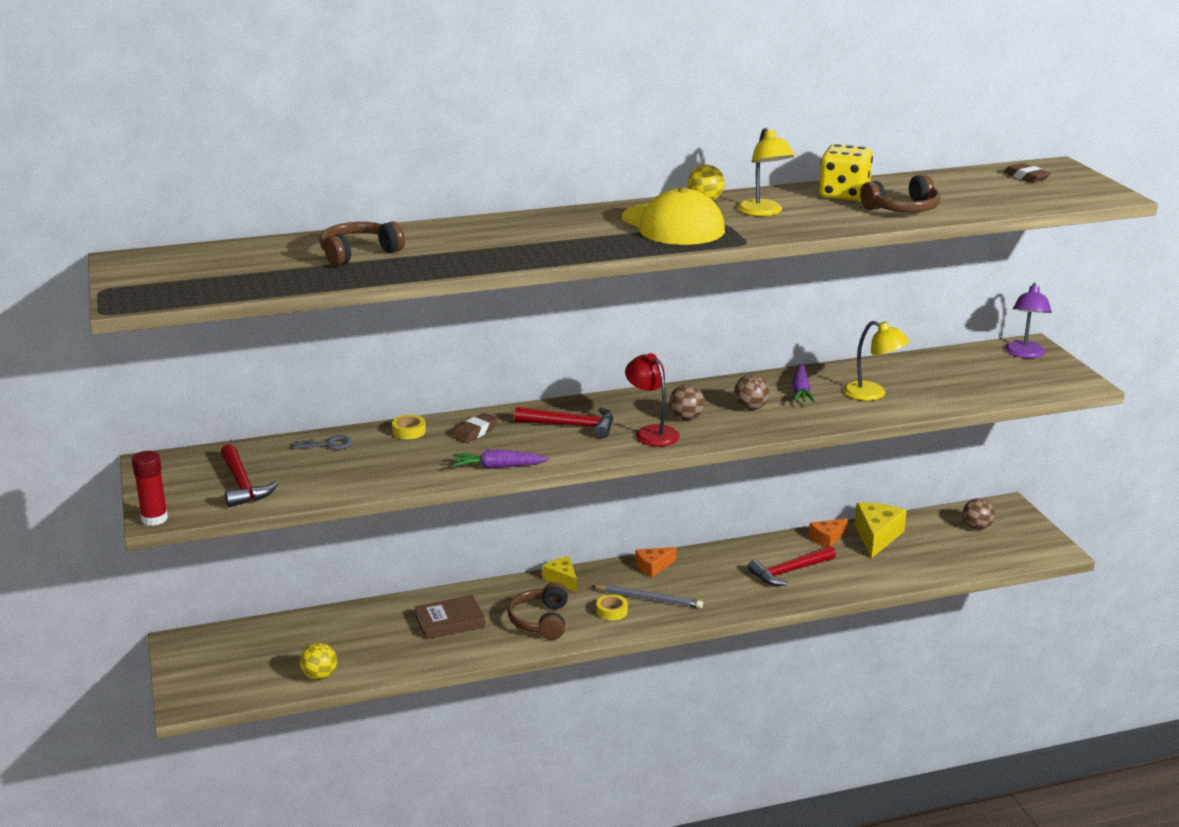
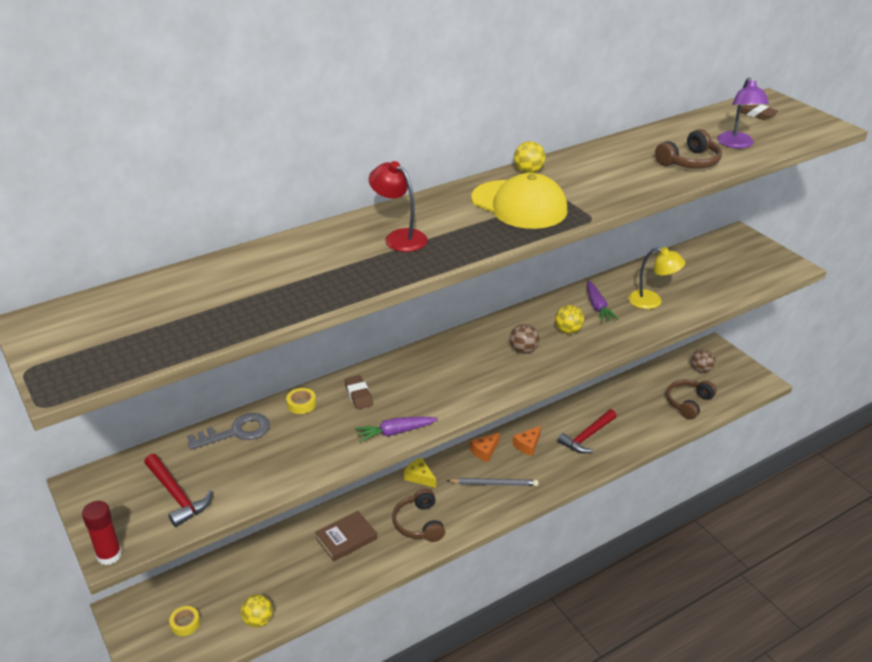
camera: 15 degrees left, 10 degrees up
grey key [293,435,352,449] -> grey key [187,413,270,450], size x1.58
brown headphones [319,221,405,266] -> brown headphones moved to [666,379,716,420]
brown eraser [452,413,498,443] -> brown eraser turned 45 degrees counterclockwise [344,375,373,410]
red hammer [514,407,613,439] -> none
yellow tape [596,594,628,621] -> yellow tape moved to [169,606,200,636]
red lamp [625,353,680,447] -> red lamp moved to [369,161,428,252]
brown ball [734,375,770,410] -> yellow ball [555,305,584,334]
yellow lamp [738,128,794,216] -> none
orange cheese [809,518,848,547] -> orange cheese moved to [513,426,541,456]
yellow dice [819,144,873,201] -> none
yellow cheese [855,503,907,559] -> none
purple lamp [1005,283,1052,358] -> purple lamp moved to [717,77,769,149]

